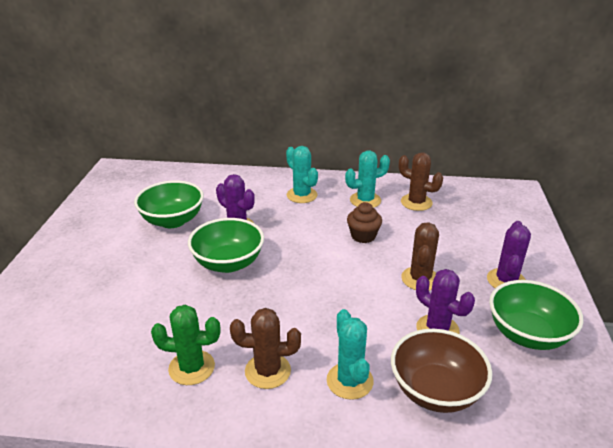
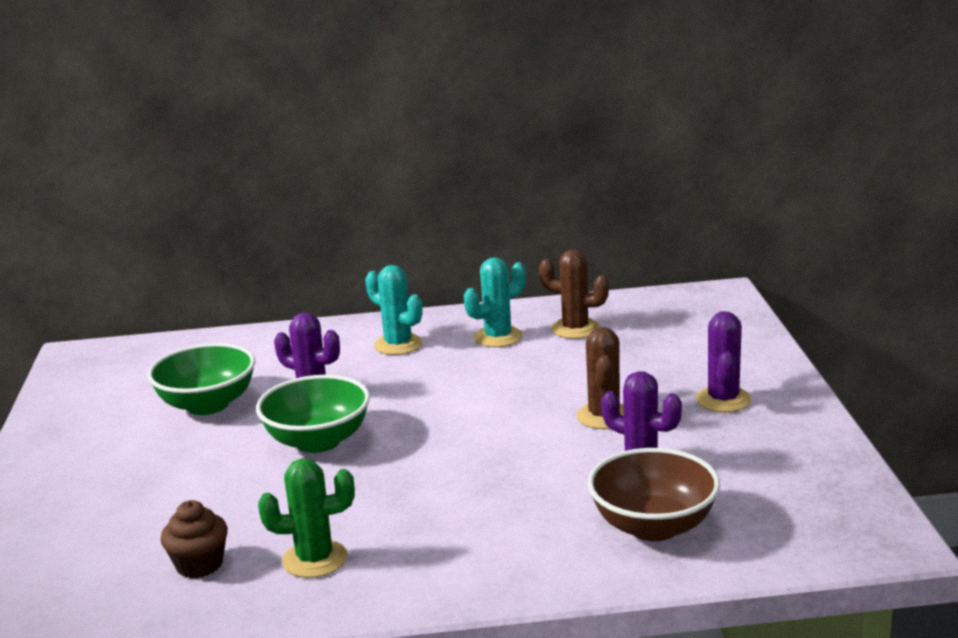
camera: 10 degrees left, 10 degrees down
brown cactus [230,308,301,389] -> none
turquoise cactus [327,309,374,400] -> none
brown cupcake [347,202,382,243] -> brown cupcake moved to [161,500,228,578]
green bowl [489,280,584,350] -> none

